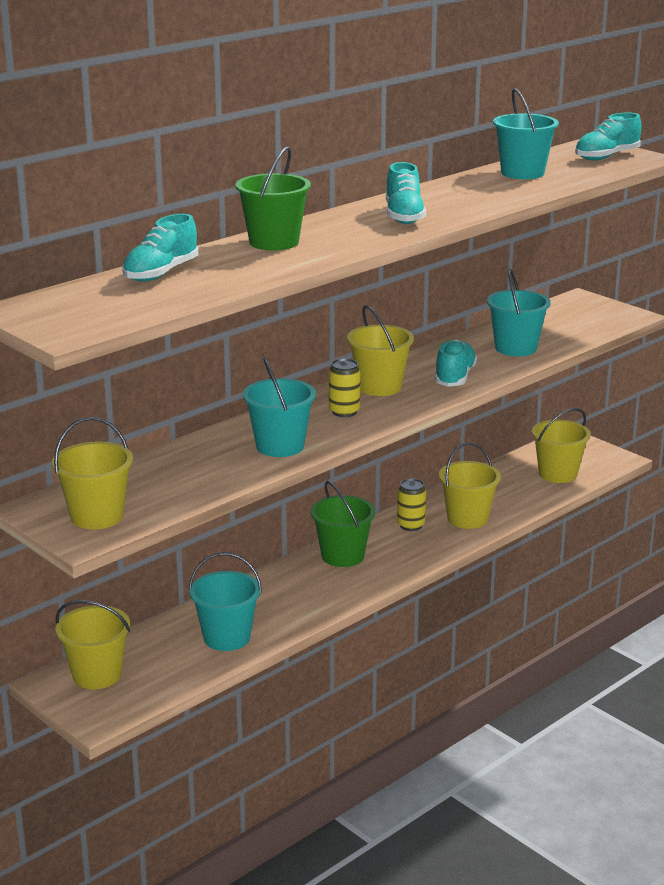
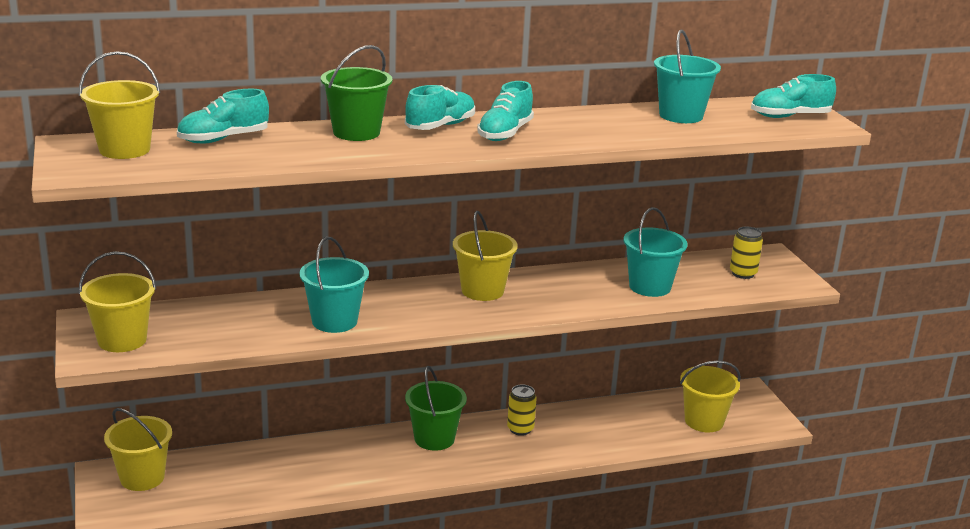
camera: 25 degrees right, 0 degrees up
turquoise bucket [189,552,262,651] -> none
yellow can [329,358,361,417] -> yellow can moved to [730,227,763,279]
turquoise shoe [434,340,477,387] -> turquoise shoe moved to [405,85,475,130]
yellow bucket [439,442,501,529] -> yellow bucket moved to [79,51,160,159]

